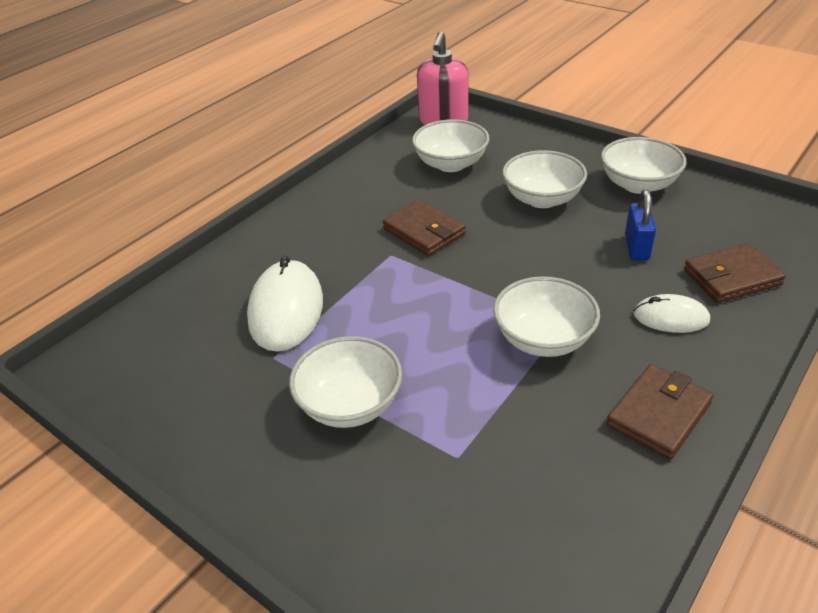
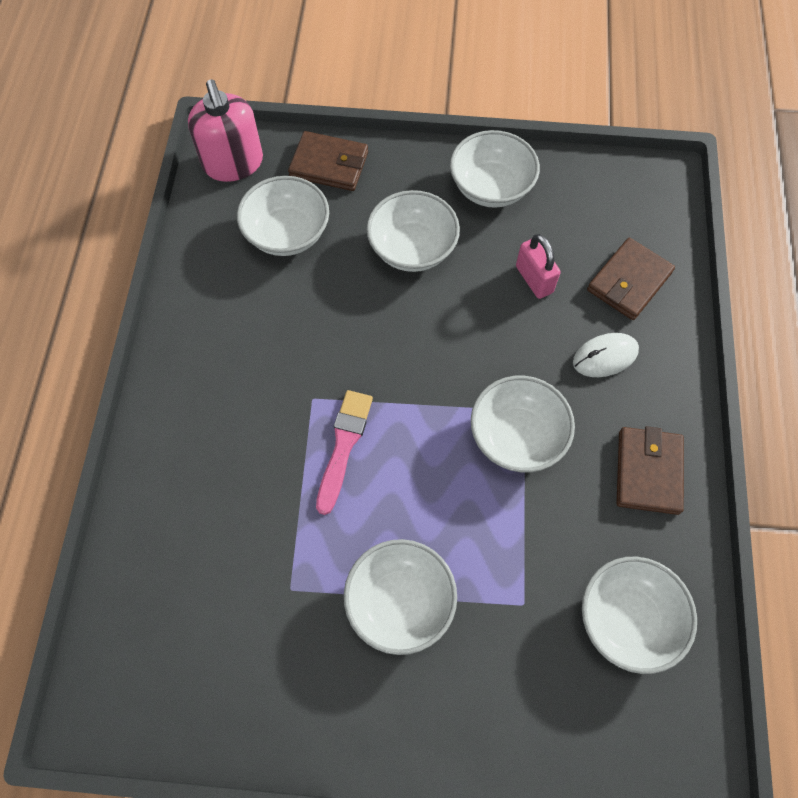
camera: 35 degrees left, 25 degrees up
white mouse [247,256,323,352] -> none
brown wallet [383,200,466,256] -> brown wallet moved to [288,131,368,191]
blue padlock [625,190,656,260] -> pink padlock [516,234,561,299]
none -> pink brush [316,390,373,515]
none -> white bowl [582,557,697,674]

